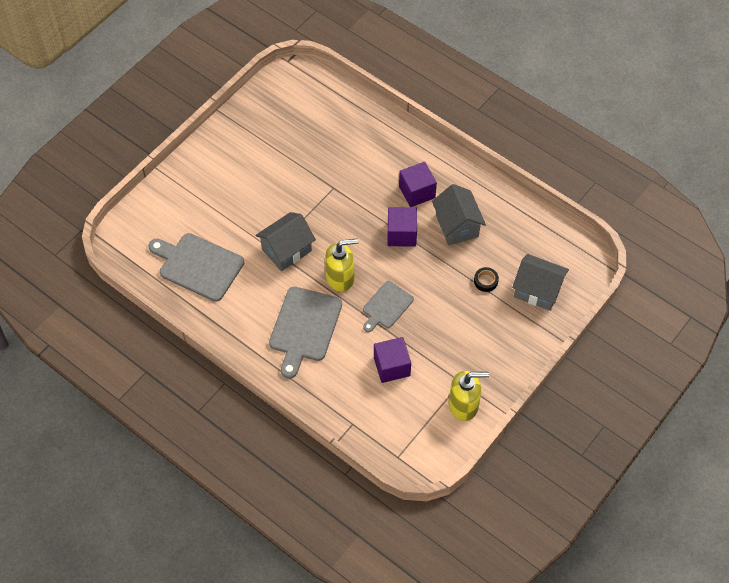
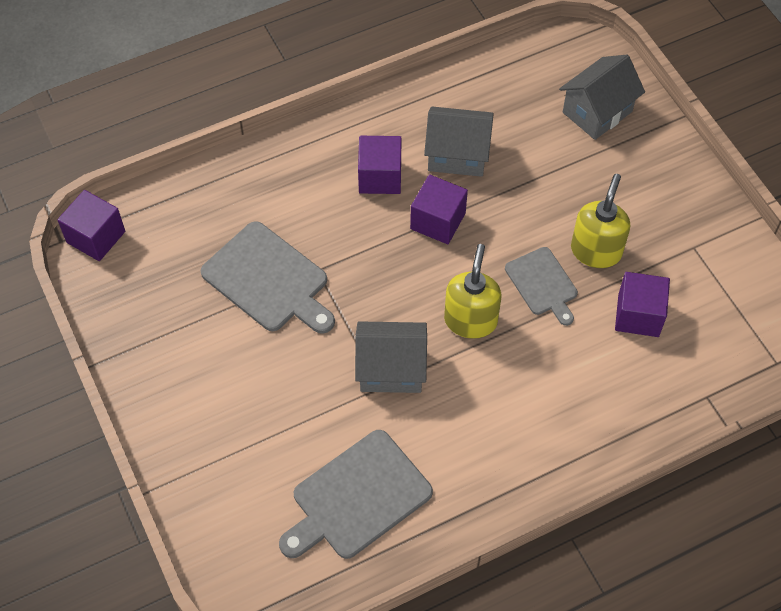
camera: 65 degrees left, 0 degrees up
grey house [255,212,316,271] -> grey house turned 75 degrees counterclockwise [355,321,427,393]
grey cutting board [269,287,342,379] -> grey cutting board moved to [201,221,335,334]
yellow soap dispenser [449,371,489,421] -> yellow soap dispenser moved to [571,174,630,268]
black tape [474,267,499,292] -> none
none -> purple cube [57,190,125,261]

